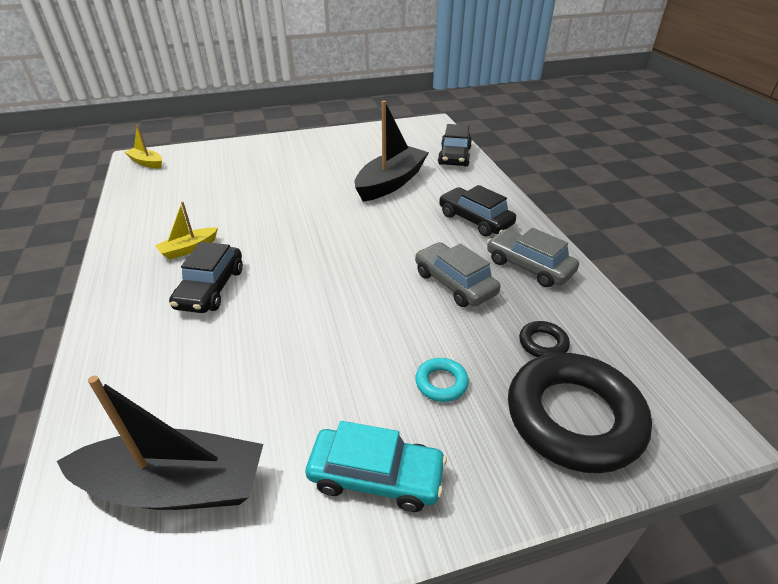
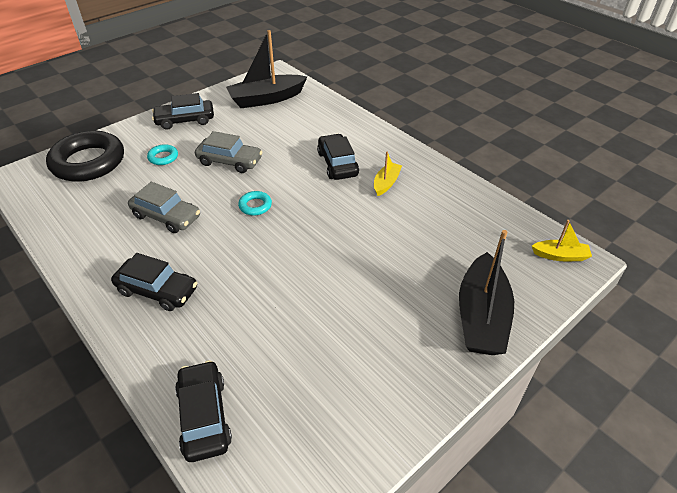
camera: 155 degrees right, 5 degrees up
turquoise car [306,421,447,512] -> black car [152,93,214,130]
black boat [355,100,429,202] -> black boat moved to [459,230,514,355]
grey car [487,228,579,287] -> grey car moved to [195,131,262,173]
black ring [519,321,570,357] -> none
none -> turquoise ring [238,191,272,216]

